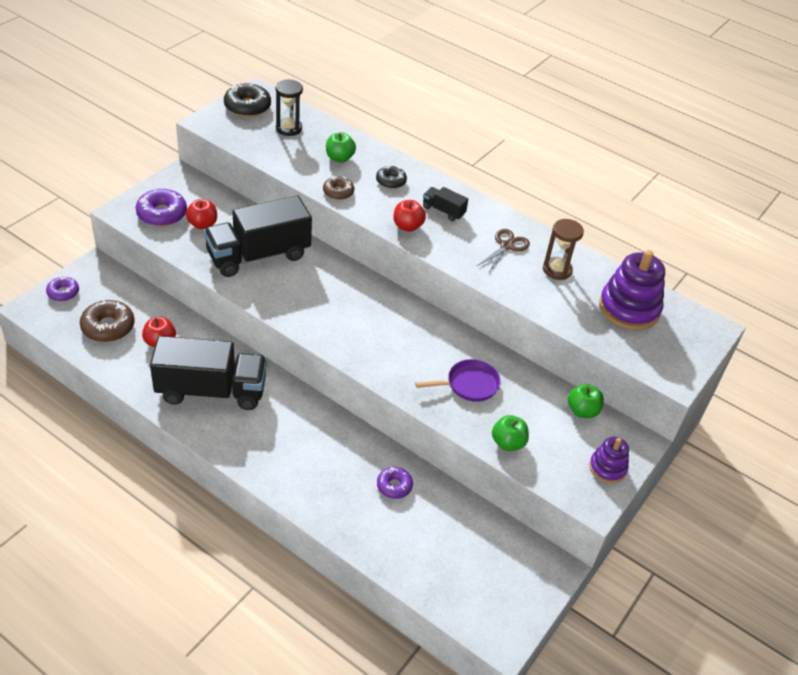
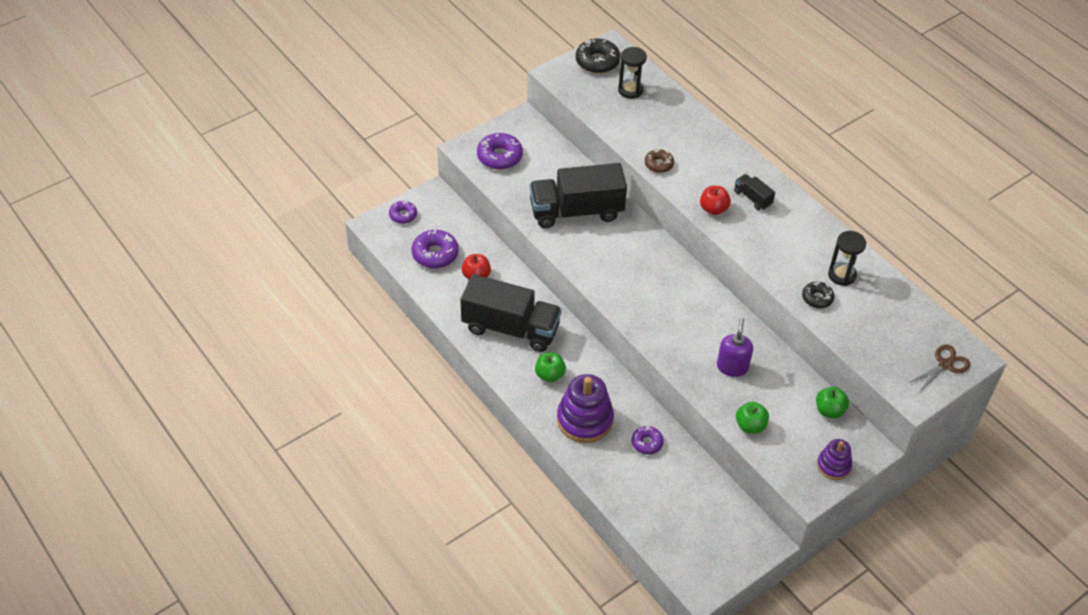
camera: 20 degrees right, 5 degrees up
brown donut [80,299,135,342] -> purple donut [412,229,458,268]
red apple [186,199,217,229] -> none
green apple [326,132,356,163] -> green apple moved to [535,353,566,382]
black donut [376,165,407,189] -> black donut moved to [802,282,834,308]
purple pan [415,359,501,402] -> purple soap dispenser [717,318,753,377]
brown scissors [477,229,530,272] -> brown scissors moved to [909,345,970,391]
brown hourglass [543,219,584,280] -> black hourglass [828,231,866,286]
purple stacking toy [599,250,665,330] -> purple stacking toy moved to [557,374,614,443]

